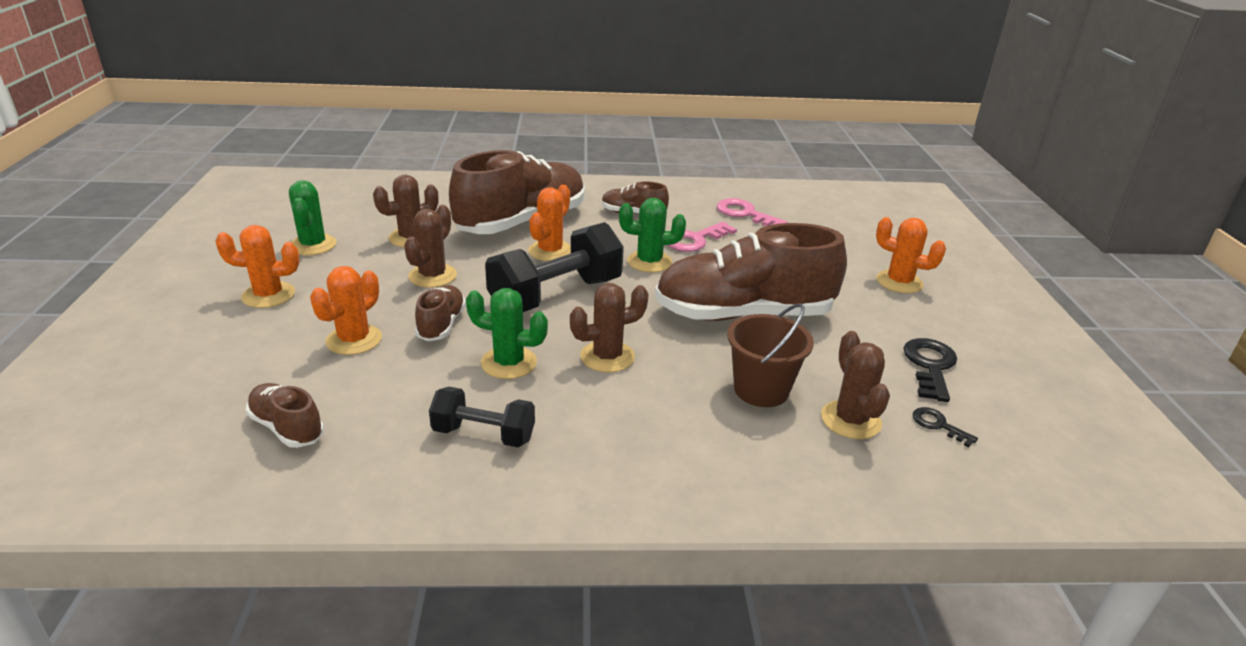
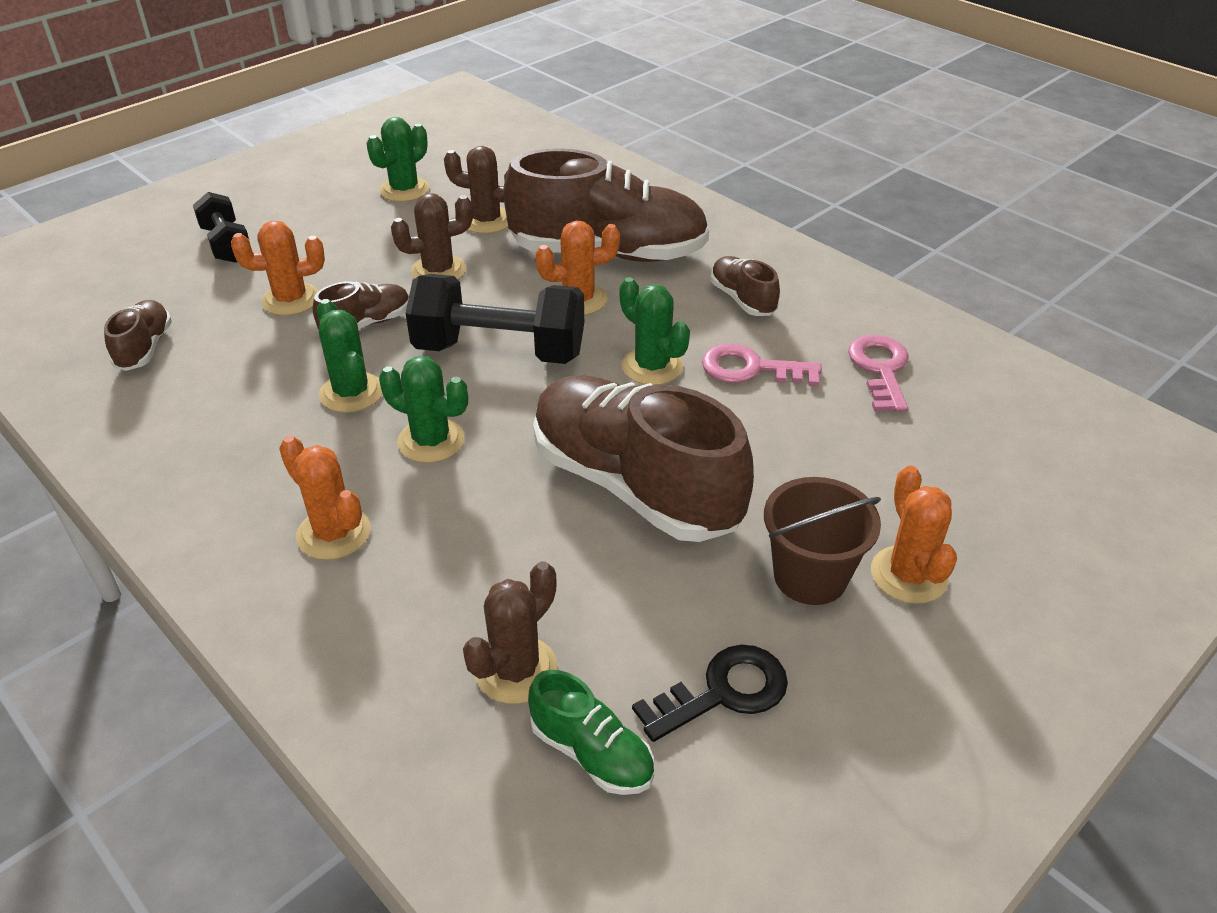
camera: 50 degrees right, 10 degrees up
orange cactus [215,225,300,308] -> orange cactus moved to [279,435,371,560]
black dumbbell [429,387,535,447] -> black dumbbell moved to [193,192,249,263]
brown cactus [570,283,649,372] -> green cactus [379,356,468,463]
brown bucket [727,304,814,407] -> brown bucket moved to [764,477,881,605]
black key [913,407,978,447] -> green shoe [528,670,654,795]

